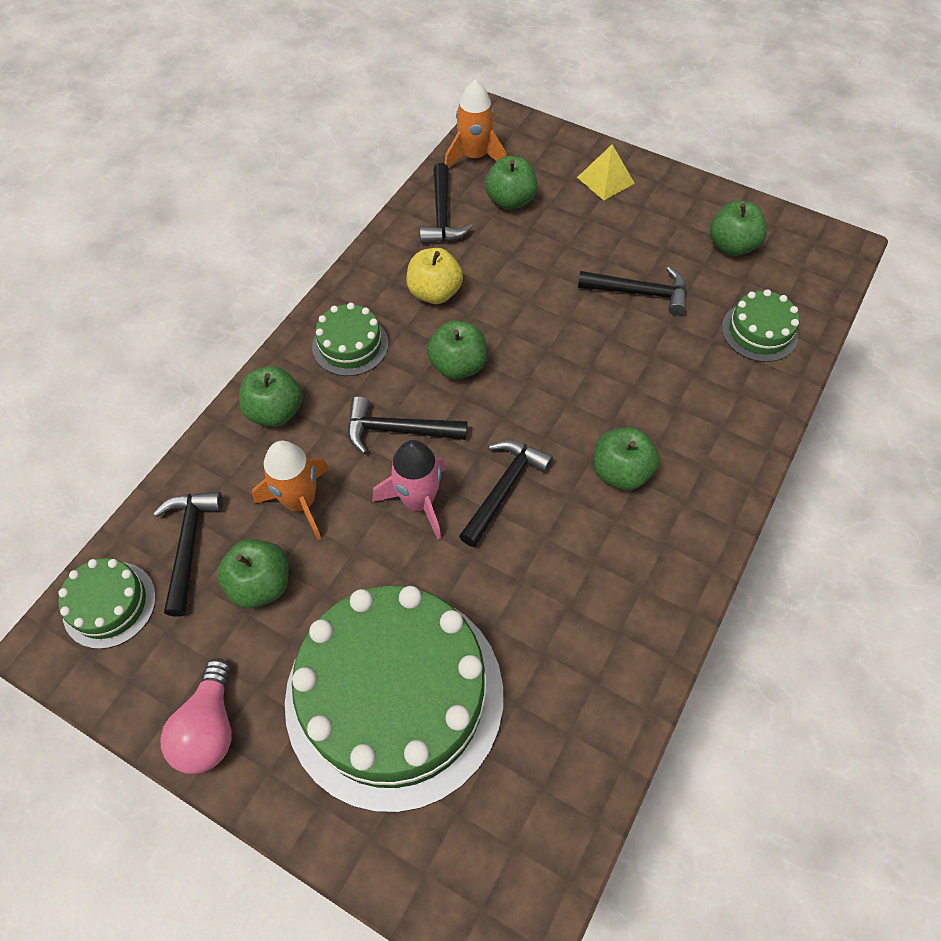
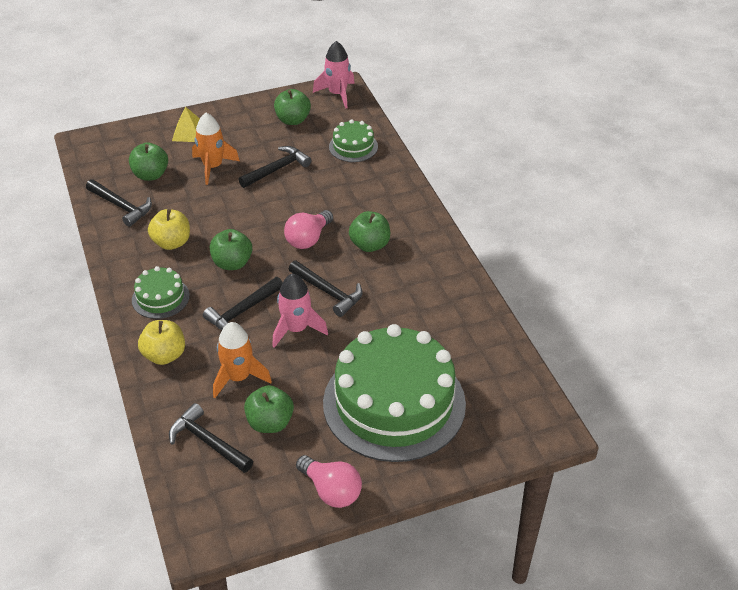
camera: 50 degrees left, 15 degrees down
green cake [58,558,156,649] -> none
green apple [239,366,303,427] -> yellow apple [138,320,185,365]
orange rocket [445,80,506,168] -> orange rocket moved to [192,113,240,185]
black hammer [459,440,553,547] -> black hammer turned 150 degrees clockwise [289,261,363,317]
none -> pink light bulb [284,210,333,249]
none -> pink rocket [313,41,355,108]

